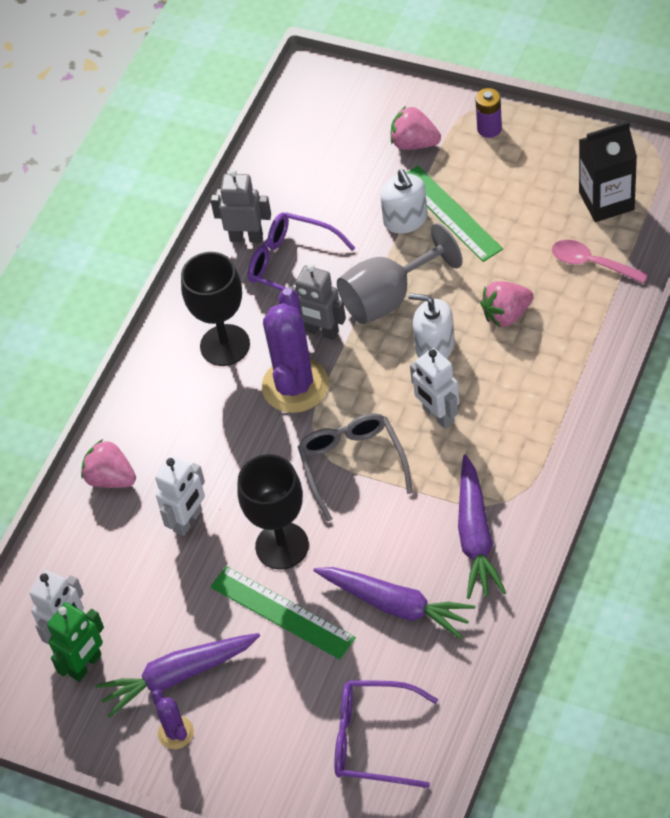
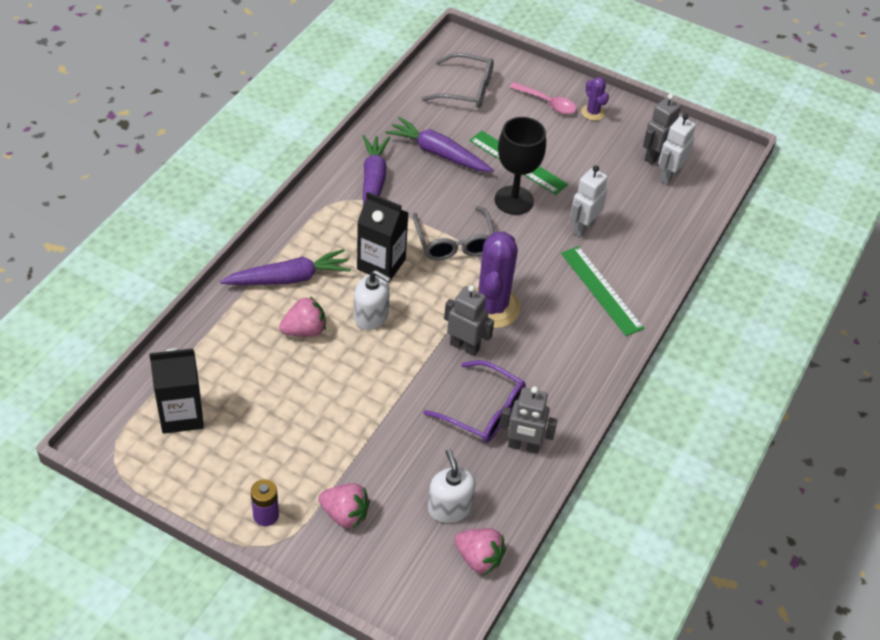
camera: 175 degrees right, 5 degrees down
green robot [47,602,104,682] -> grey robot [643,94,681,164]
pink strawberry [81,439,136,488] -> pink strawberry moved to [454,528,506,575]
purple carrot [95,633,260,718] -> purple carrot moved to [220,249,351,285]
black goblet [181,252,250,366] -> none
purple glasses [334,680,438,788] -> grey glasses [421,53,494,108]
grey goblet [337,223,463,324] -> none
white soap dispenser [380,170,428,234] -> white soap dispenser moved to [428,449,476,523]
green ruler [406,166,503,262] -> green ruler moved to [561,246,644,336]
white robot [410,348,459,429] -> black carton [357,192,409,282]
pink spoon [552,240,648,284] -> pink spoon moved to [509,82,577,114]

